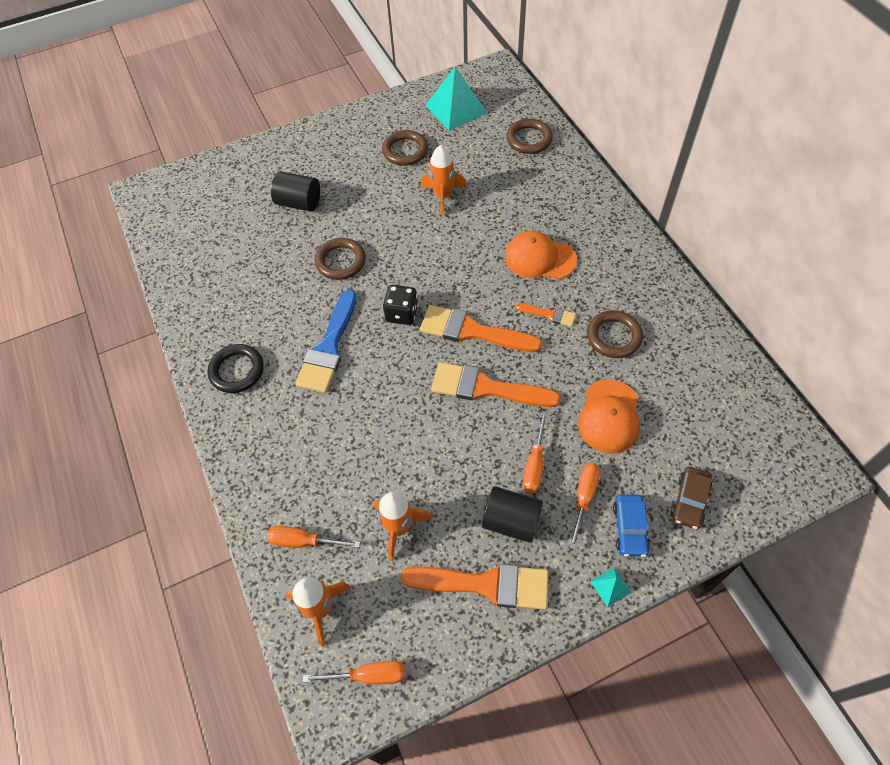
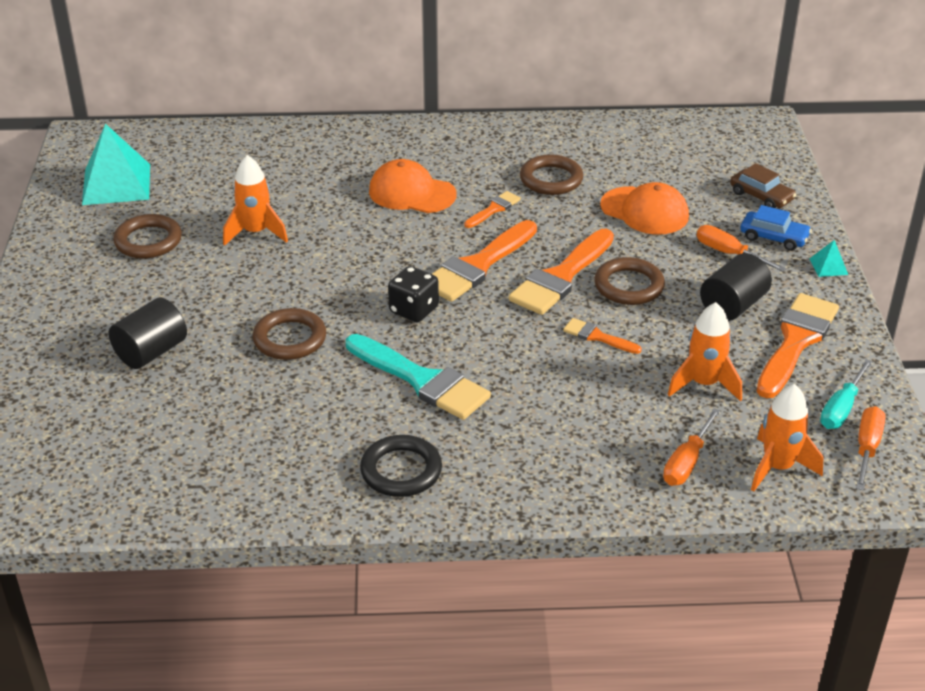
camera: 70 degrees left, 20 degrees down
blue brush [295,289,357,393] -> turquoise brush [346,334,491,420]
orange cap [505,231,577,279] -> orange cap turned 75 degrees clockwise [369,159,457,213]
brown ring [506,119,553,154] -> brown ring moved to [594,257,665,305]
orange screwdriver [523,412,547,493] -> none
none -> orange brush [563,318,642,354]
none -> turquoise screwdriver [820,359,873,429]

